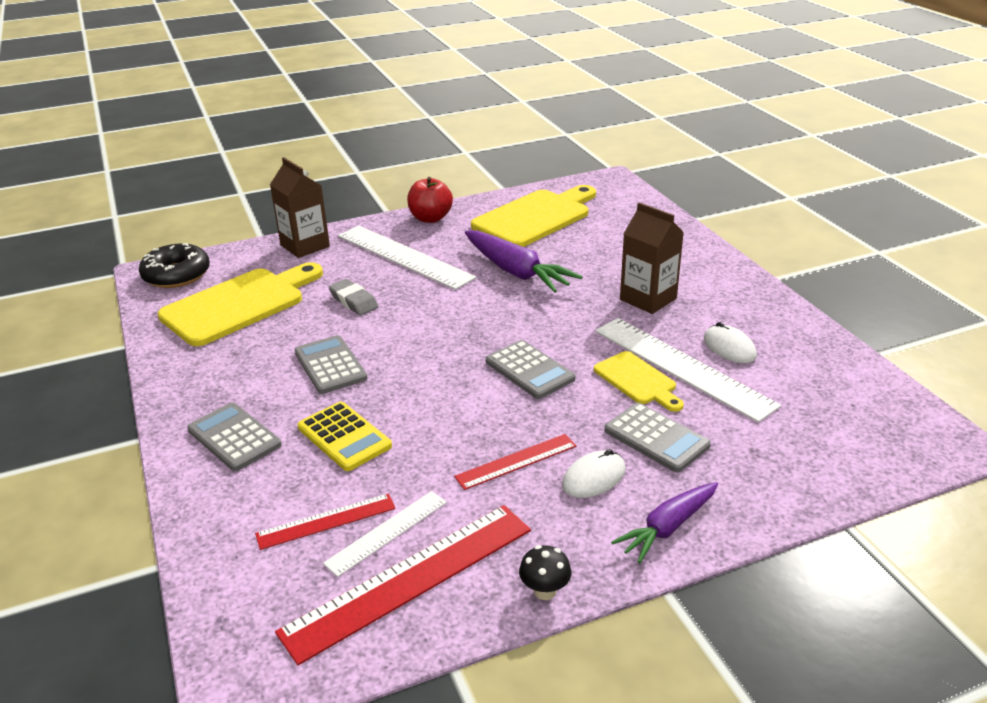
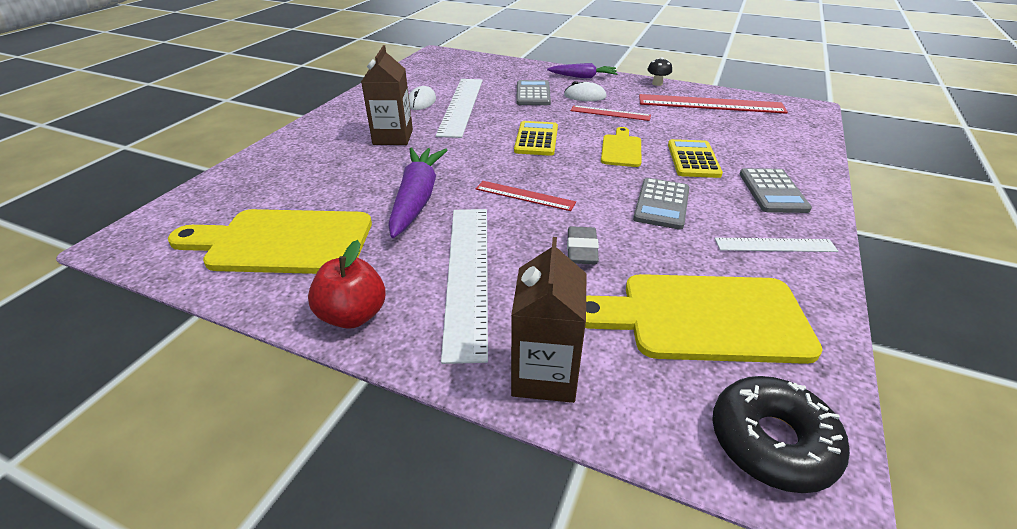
camera: 135 degrees left, 5 degrees up
red ruler [255,493,396,550] -> red ruler moved to [476,181,576,211]
white ruler [323,491,447,577] -> white ruler moved to [715,238,838,252]
grey calculator [486,340,575,399] -> yellow calculator [514,121,558,156]
yellow cutting board [594,351,684,412] -> yellow cutting board moved to [601,127,641,167]

